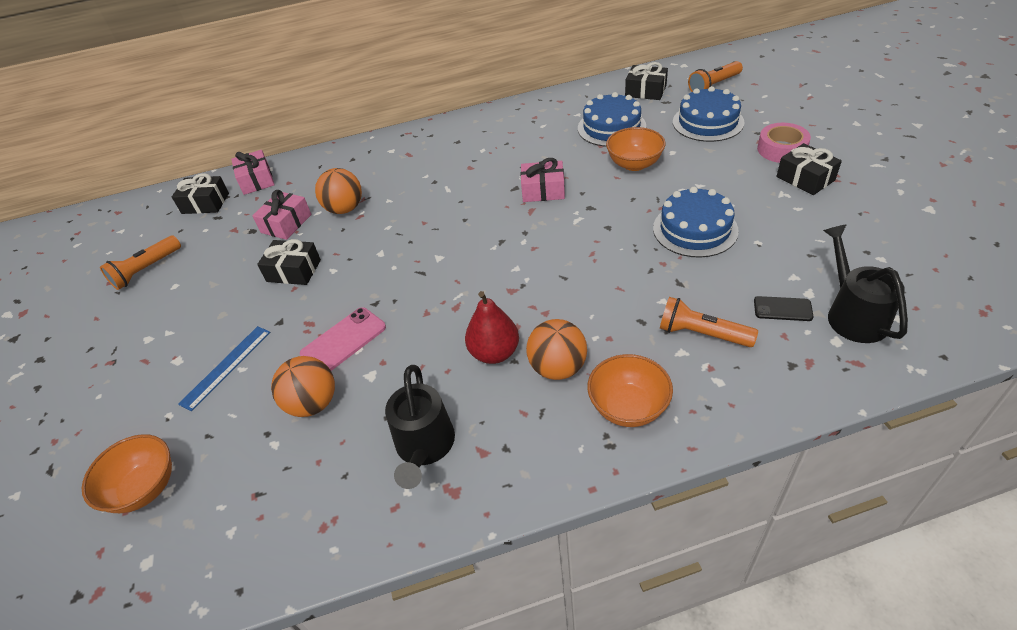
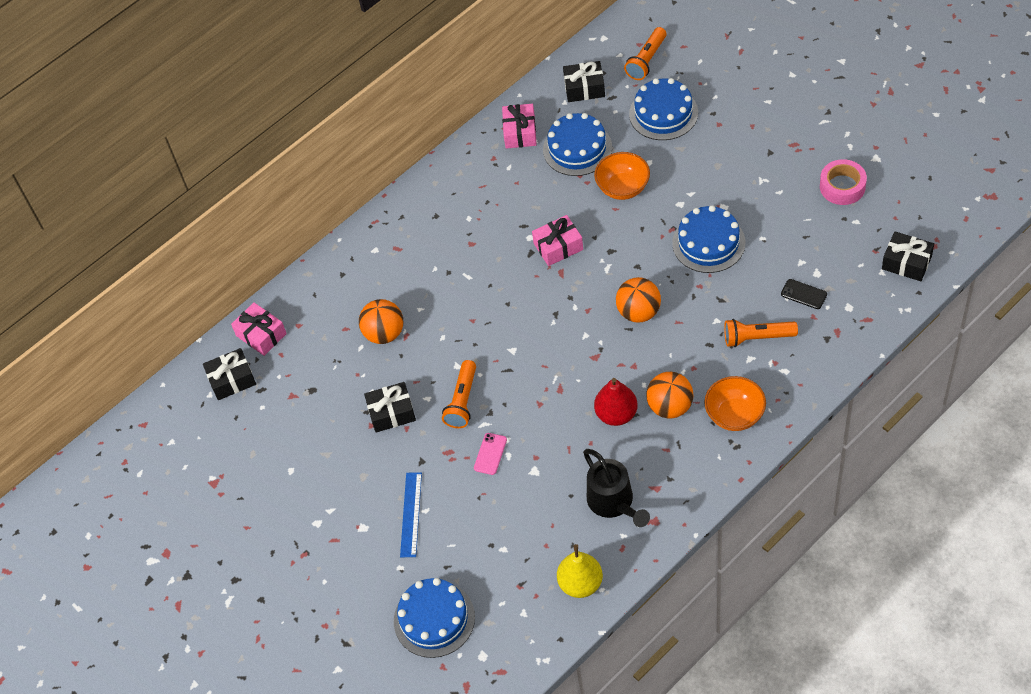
camera: 25 degrees left, 10 degrees up
orange bowl [82,434,172,513] -> blue cake [394,578,475,658]
orange flashlight [100,235,181,290] -> orange flashlight moved to [442,360,476,428]
pink gift [252,190,311,240] -> pink gift moved to [502,104,537,149]
orange ball [271,356,335,417] -> orange ball moved to [616,277,661,323]
pink phone [300,307,386,371] -> pink phone [474,433,507,475], size x0.63
black phone [754,296,814,321] -> black phone turned 45 degrees clockwise [781,279,827,309]
pink tape [757,123,811,163] -> pink tape moved to [820,159,867,205]
black gift [777,143,842,195] -> black gift moved to [882,231,934,281]
black watering can [823,224,908,343] -> none
none -> yellow pear [557,544,603,598]

